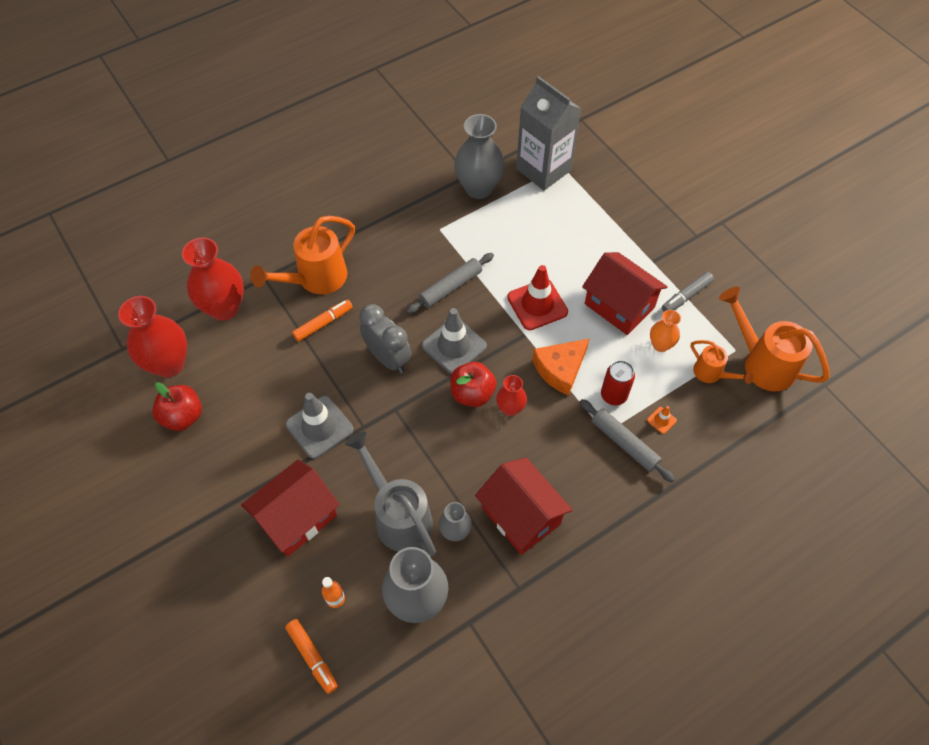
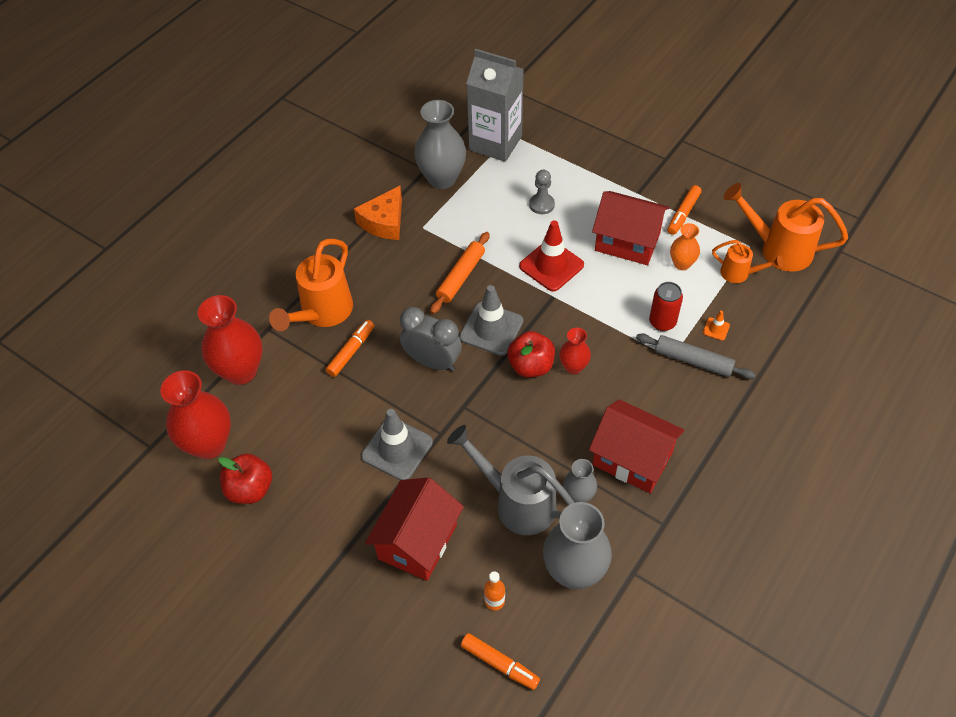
camera: 20 degrees left, 5 degrees down
grey rolling pin [406,253,494,314] -> orange rolling pin [430,232,490,314]
orange cheese [532,338,590,396] -> orange cheese moved to [354,186,402,240]
grey marker [662,272,714,312] -> orange marker [667,185,701,235]
none -> grey pawn [529,170,555,214]

